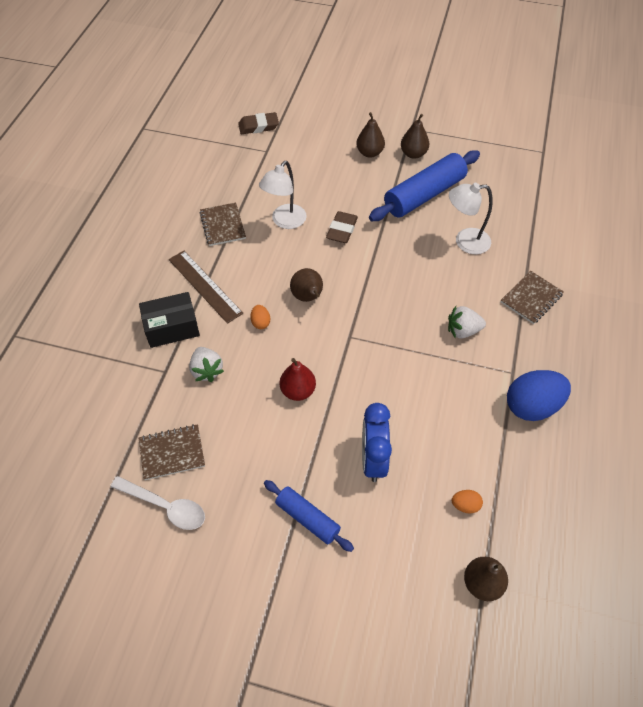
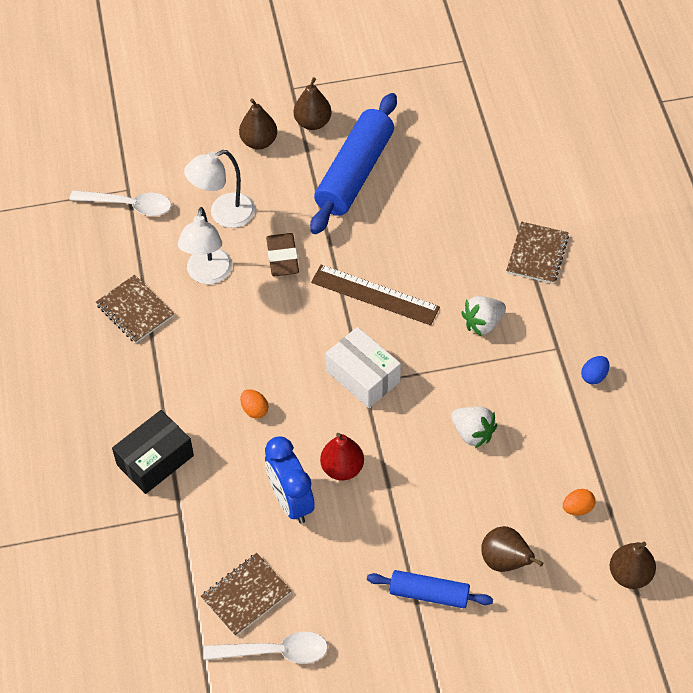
camera: 25 degrees left, 0 degrees up
brown ruler [169,251,243,324] -> brown ruler moved to [311,265,440,325]
white strawberry [189,347,224,382] -> white strawberry moved to [451,407,497,448]
brown eraser [238,112,279,134] -> none
brown pear [290,268,323,302] -> brown pear moved to [481,526,543,572]
blue clock [362,403,392,482] -> blue clock moved to [265,437,315,524]
white lamp [449,183,493,254] -> white lamp moved to [184,150,255,228]
blue egg [507,370,571,421] -> blue egg [581,356,610,384], size x0.44
none -> white spoon [69,190,171,216]
none -> white box [326,327,401,408]

